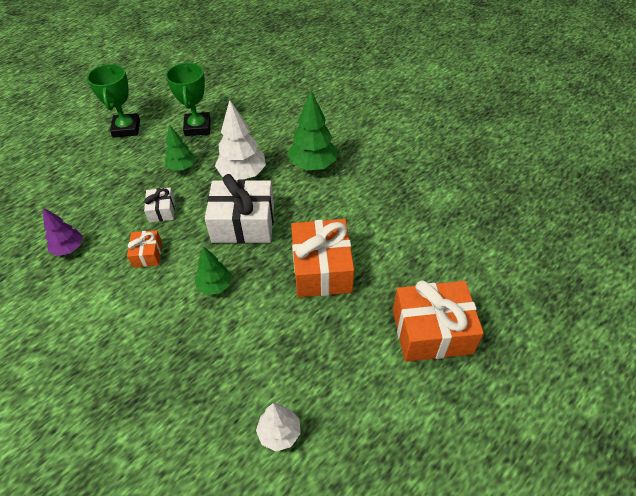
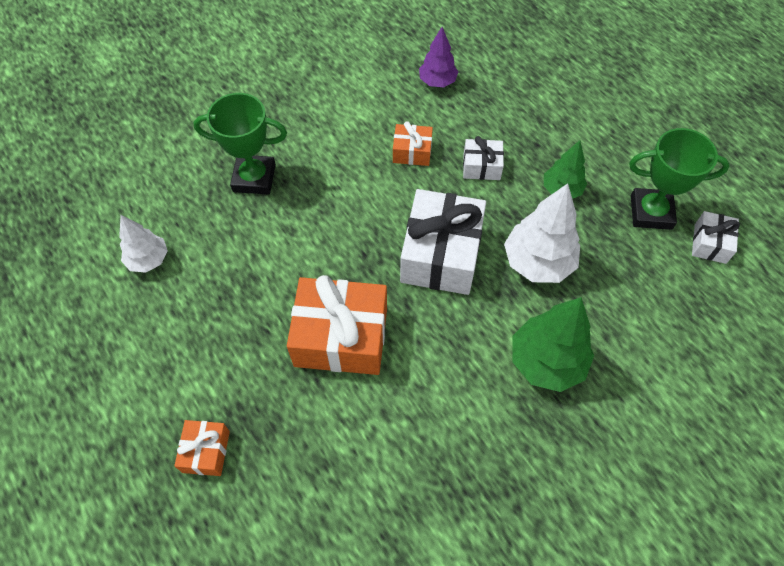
camera: 100 degrees right, 10 degrees up
green trophy [87,64,140,138] -> green trophy moved to [193,93,287,195]
green tree [195,246,232,295] -> none
orange gift [393,280,484,362] -> orange gift [174,420,230,476], size x0.50
none -> white gift [692,211,740,264]

